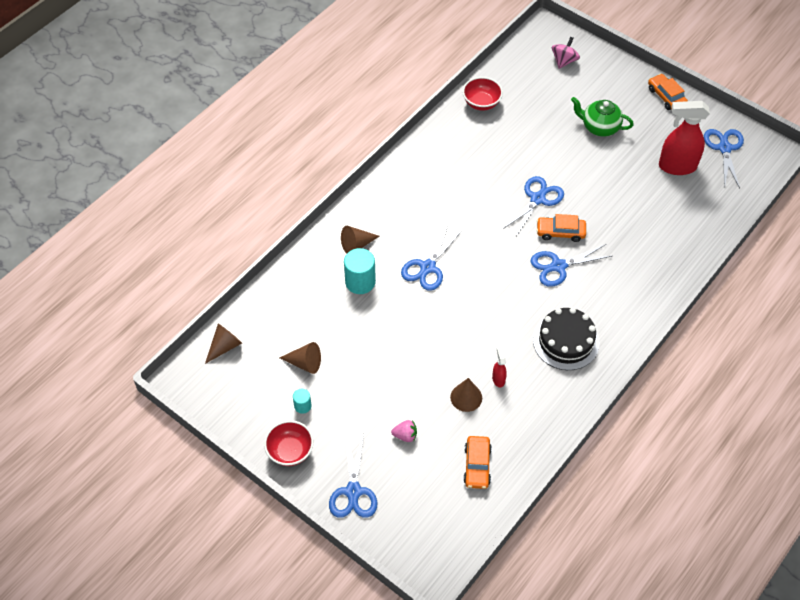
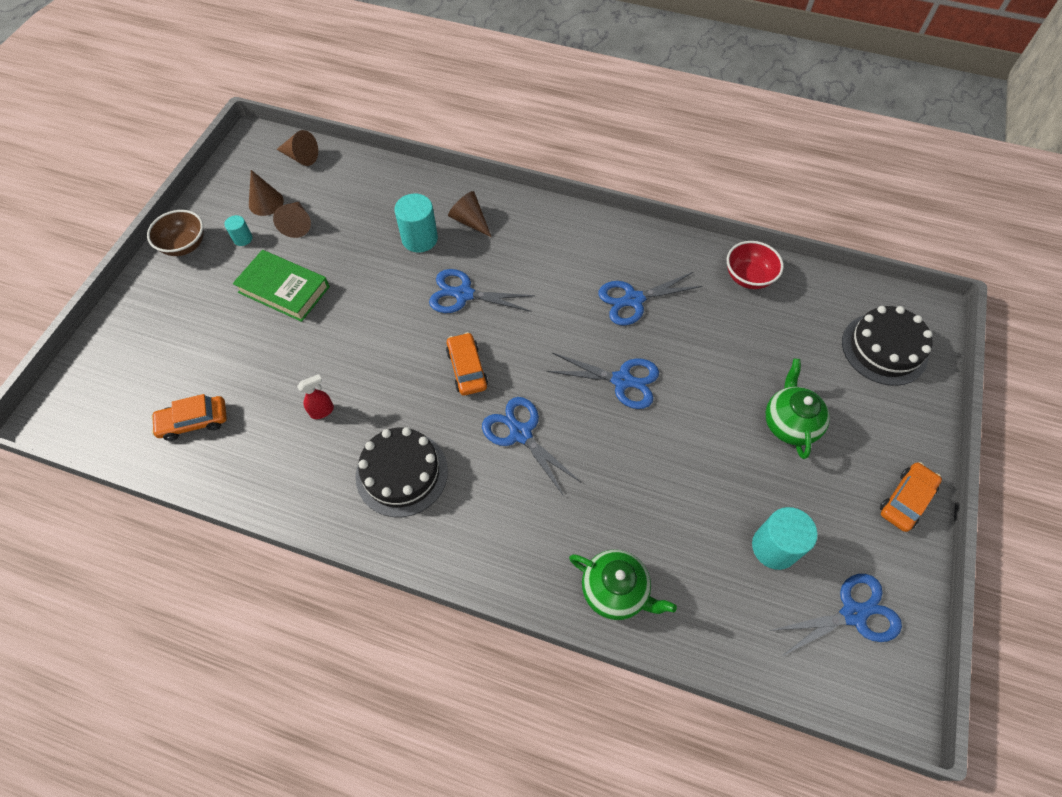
camera: 70 degrees right, 5 degrees up
red bowl [264,420,314,466] -> brown bowl [147,210,204,256]
blue scissors [329,434,378,518] -> blue scissors moved to [598,272,703,325]
pink strawberry [391,420,417,442] -> none
brown cone [450,378,482,412] -> brown cone moved to [249,170,284,216]
orange car [537,214,586,242] -> orange car moved to [446,332,488,396]
pink spinning top [552,37,580,69] -> black cake [842,306,933,386]
red spray bottle [659,101,710,175] -> turquoise cylinder [752,507,818,570]
none -> green book [233,250,330,322]
none -> green teapot [569,550,677,620]

